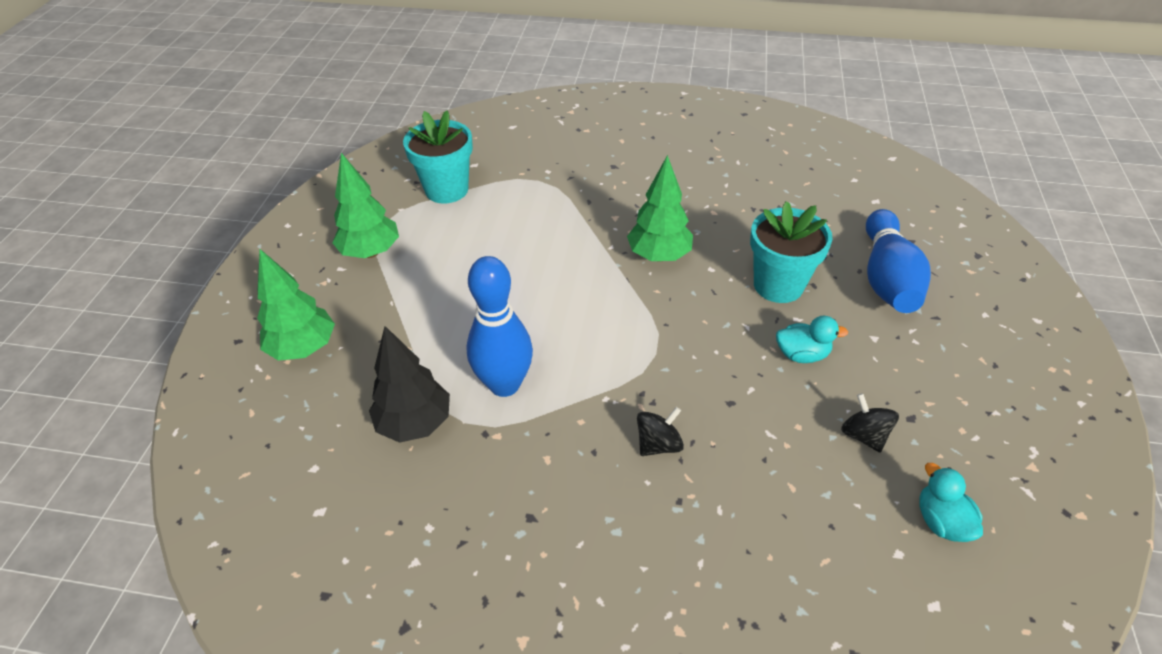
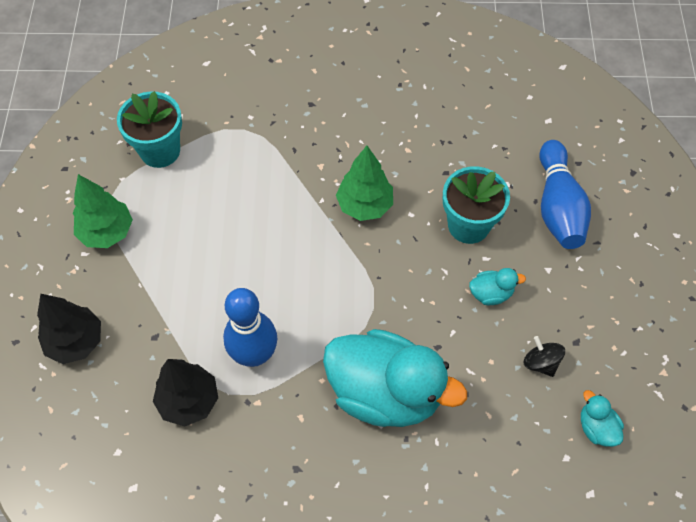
camera: 10 degrees left, 15 degrees up
green tree [257,249,335,361] -> black tree [37,294,101,364]
black spinning top [637,407,684,456] -> turquoise duck [323,329,467,427]

